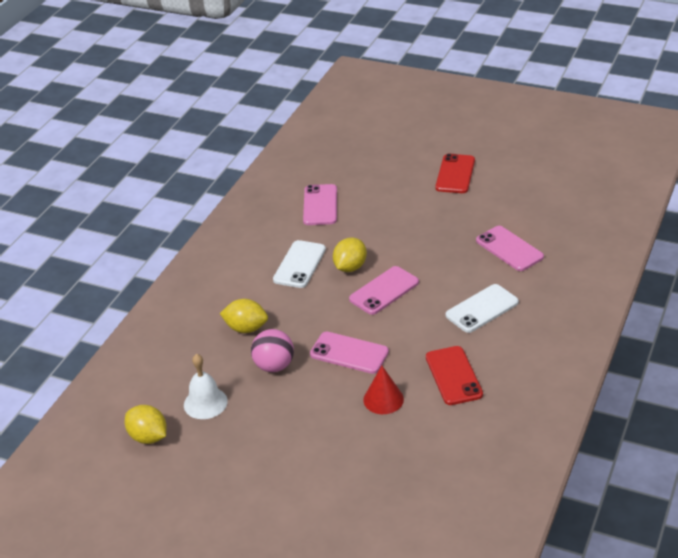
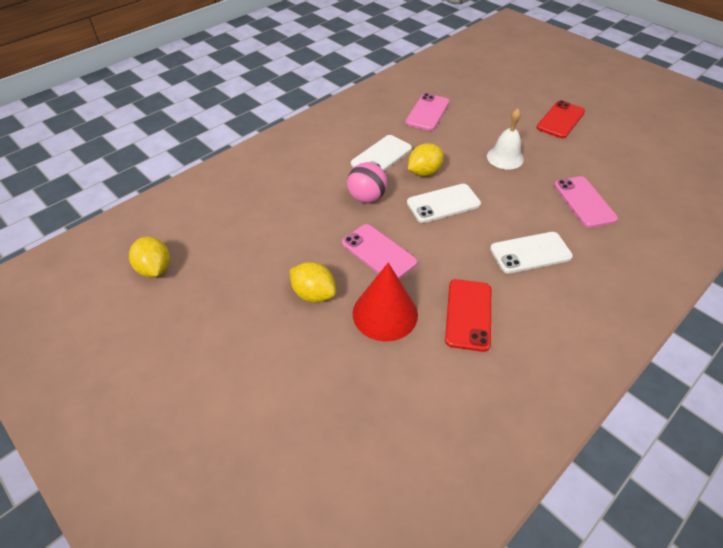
camera: 20 degrees right, 10 degrees up
white bell [184,354,228,419] -> white bell moved to [487,108,524,170]
yellow lemon [220,299,268,333] -> yellow lemon moved to [290,262,336,303]
pink ball [251,329,294,372] -> pink ball moved to [347,162,387,203]
pink phone [349,266,419,315] -> white phone [407,184,481,223]
red cone [363,366,404,414] -> red cone [353,263,418,342], size x1.51

